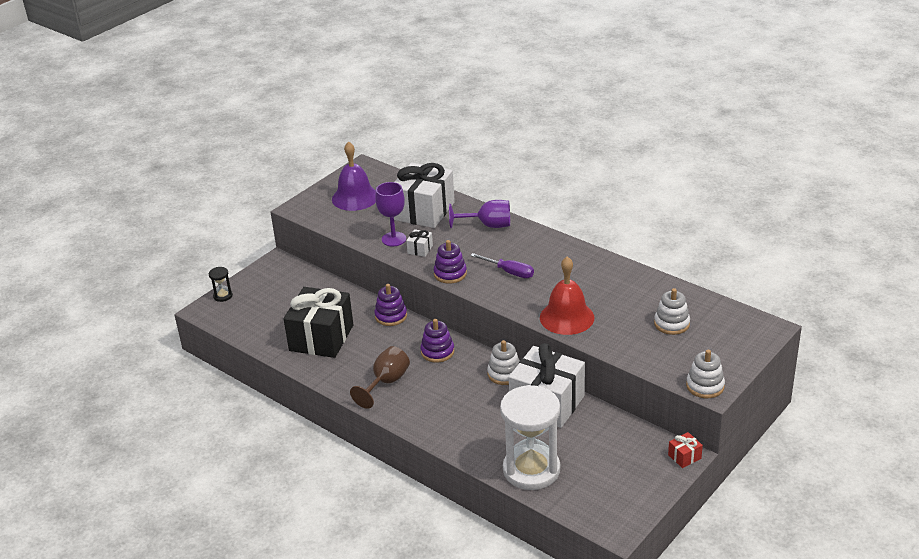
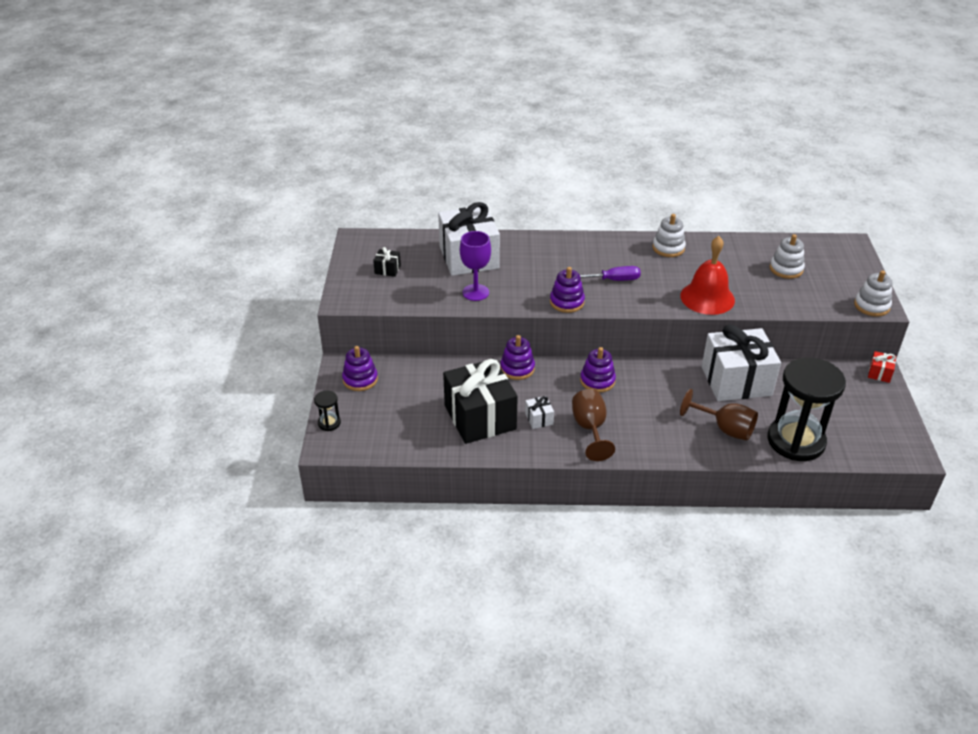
camera: 40 degrees left, 5 degrees up
purple bell [332,141,376,211] -> black gift [373,247,401,277]
white gift [406,229,433,257] -> white gift moved to [525,396,554,429]
purple goblet [449,200,510,228] -> none
white stacking toy [487,340,520,385] -> white stacking toy moved to [653,214,686,257]
white hourglass [500,385,560,490] -> black hourglass [767,358,846,461]
none -> purple stacking toy [342,346,378,391]
none -> brown goblet [680,389,758,441]

